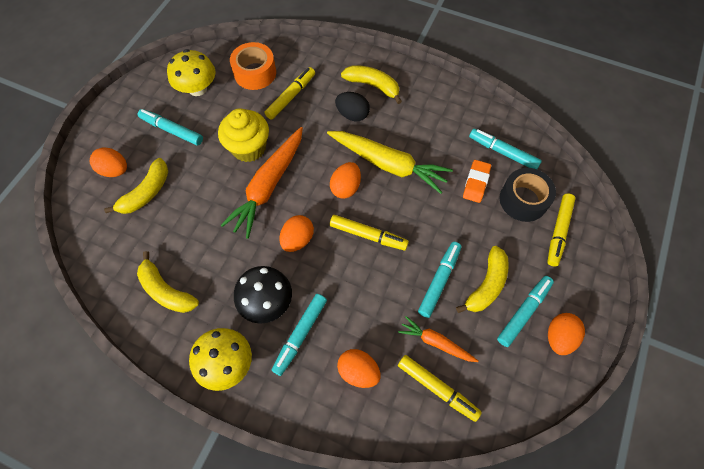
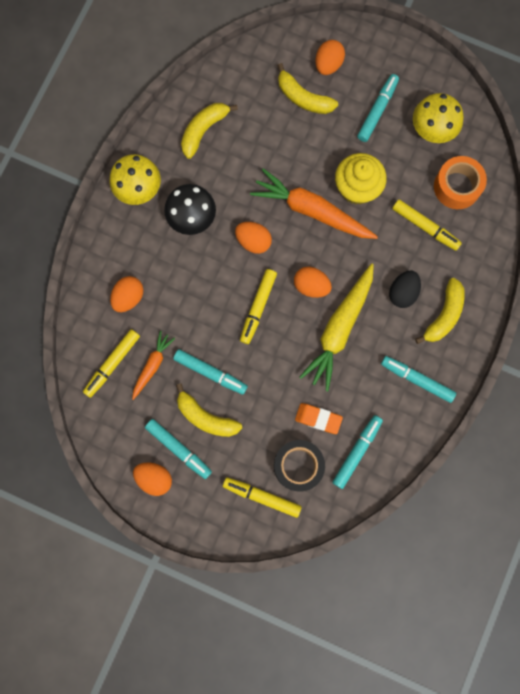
camera: 90 degrees right, 15 degrees up
turquoise marker [272,294,327,376] -> turquoise marker moved to [381,356,456,403]

